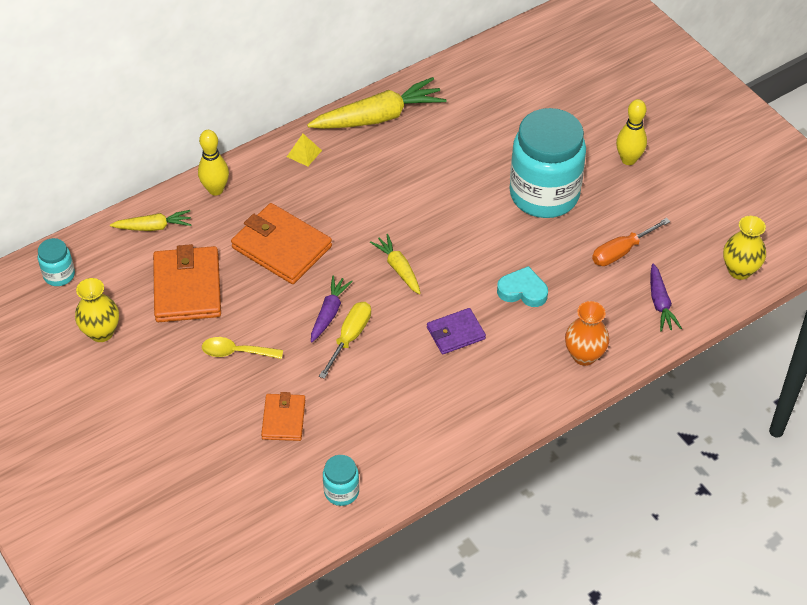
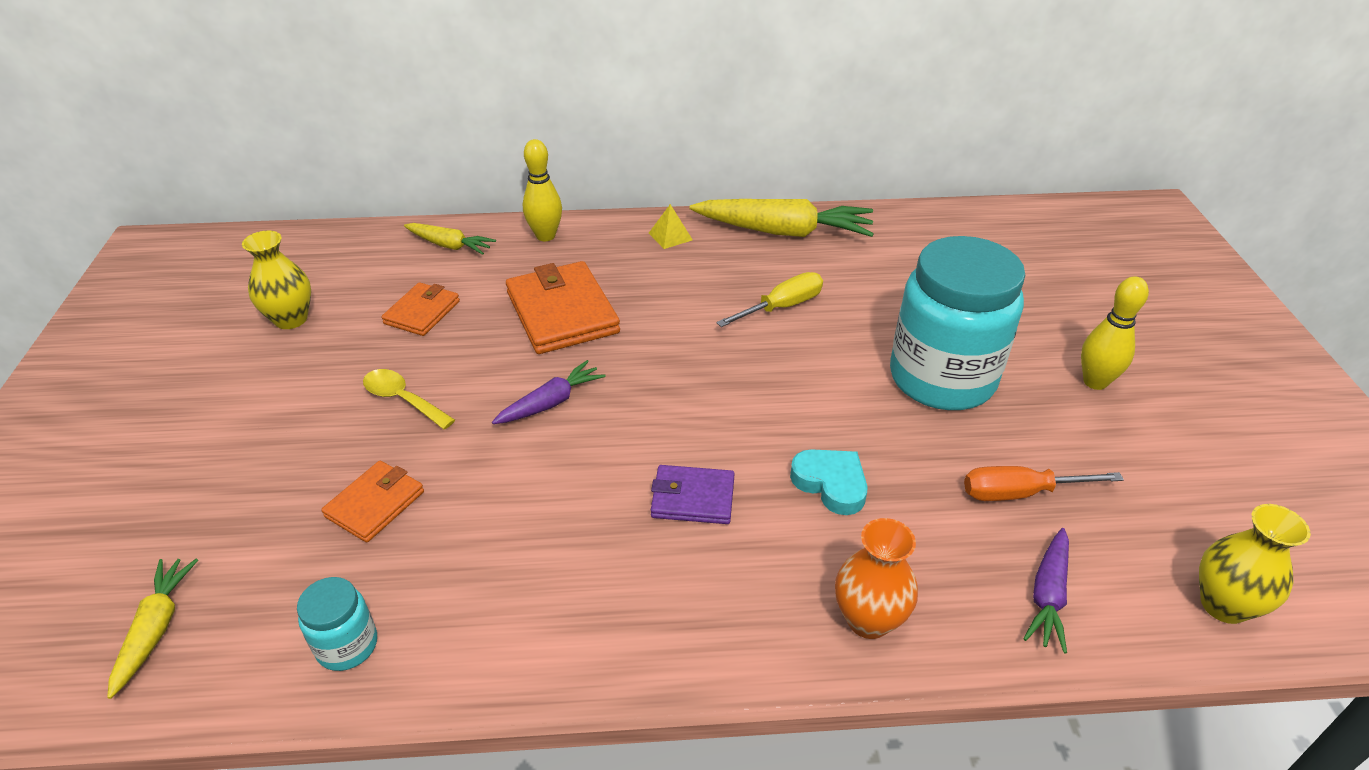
camera: 30 degrees right, 10 degrees down
turquoise jar [38,238,75,286] -> none
orange wallet [153,244,221,322] -> orange wallet [382,282,460,336], size x0.58
yellow screwdriver [319,302,371,379] -> yellow screwdriver moved to [716,272,823,327]
yellow carrot [370,234,421,295] -> yellow carrot moved to [107,559,198,699]

